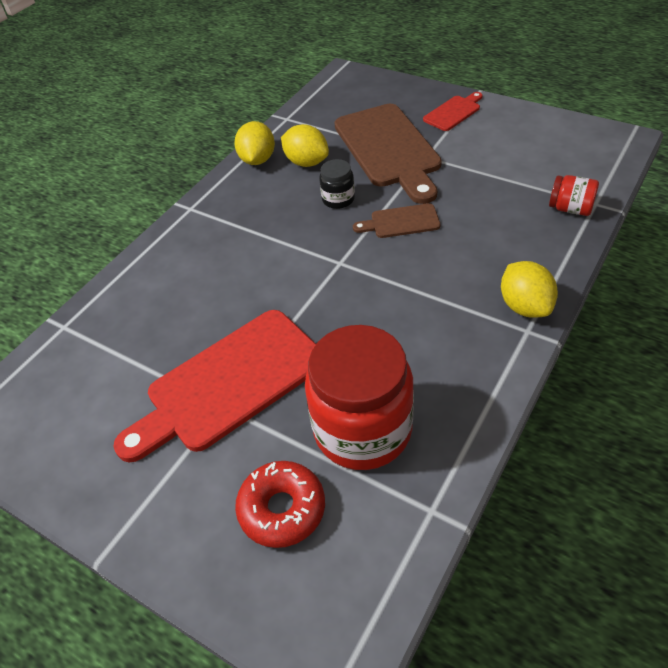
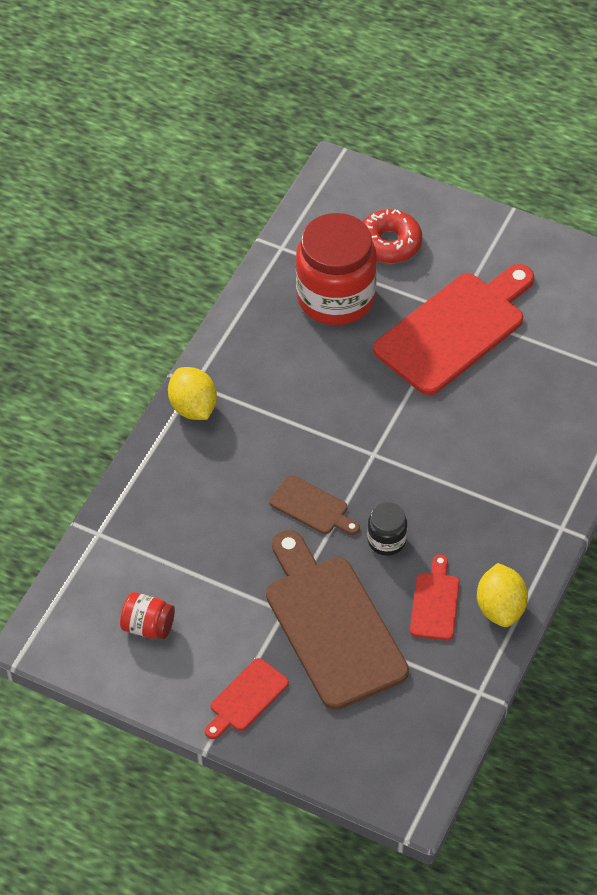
camera: 170 degrees right, 5 degrees up
yellow lemon [281,124,329,167] -> red cutting board [410,554,460,641]
brown cutting board [353,203,440,238] -> brown cutting board turned 45 degrees clockwise [270,475,360,535]
red jar [549,175,599,216] -> red jar moved to [120,592,175,639]

